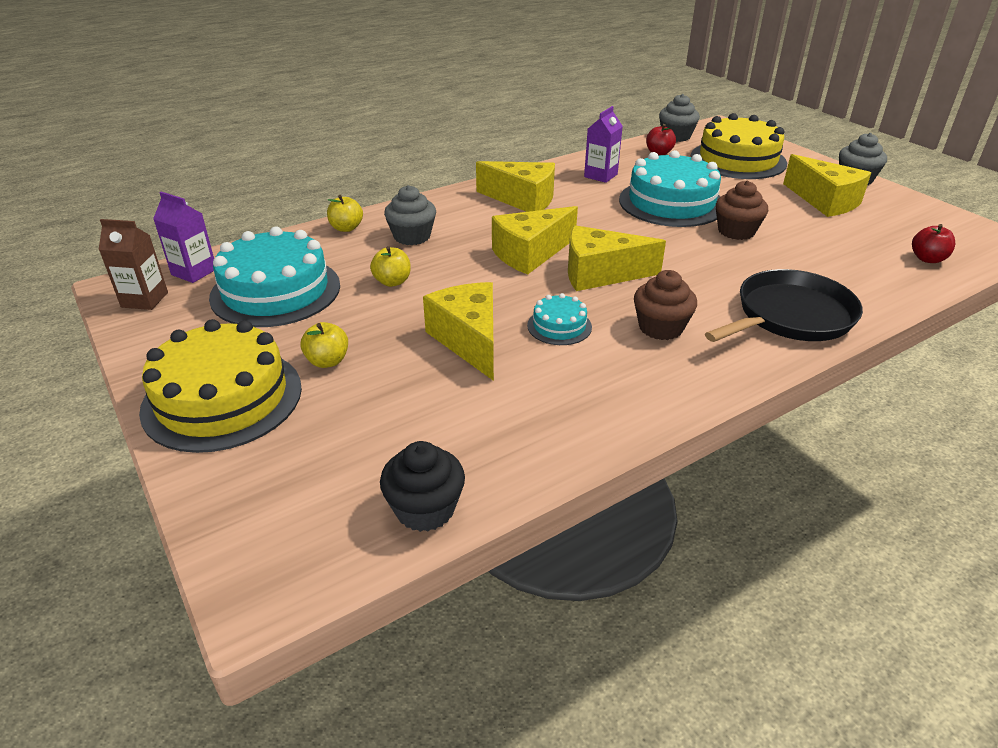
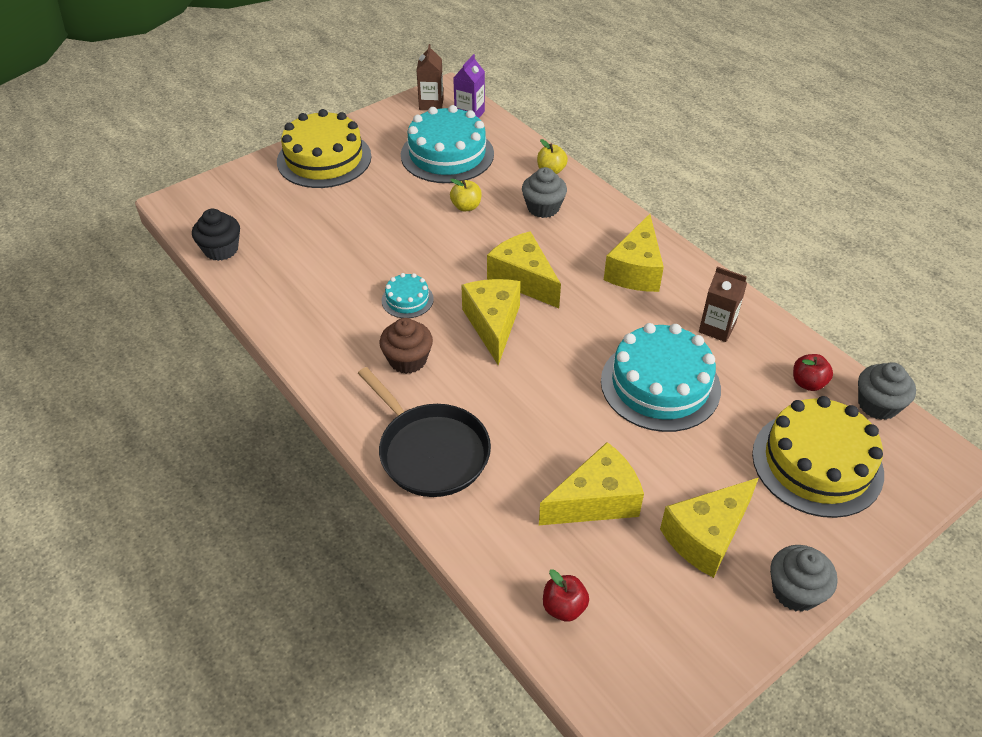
camera: 85 degrees right, 10 degrees up
yellow apple [300,322,348,368] -> none
yellow cheese [423,282,494,381] -> yellow cheese moved to [539,442,644,525]
purple carton [584,106,623,183] -> brown carton [699,266,747,342]
brown cupcake [716,181,768,240] -> none

